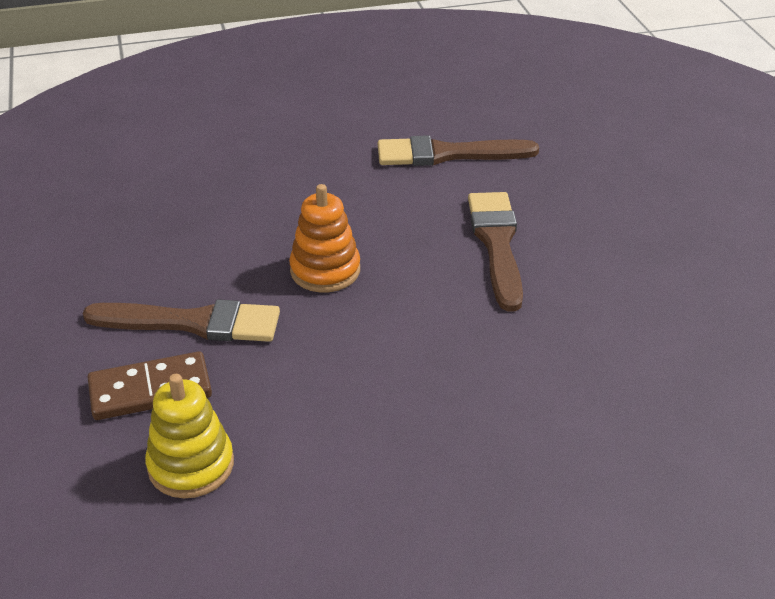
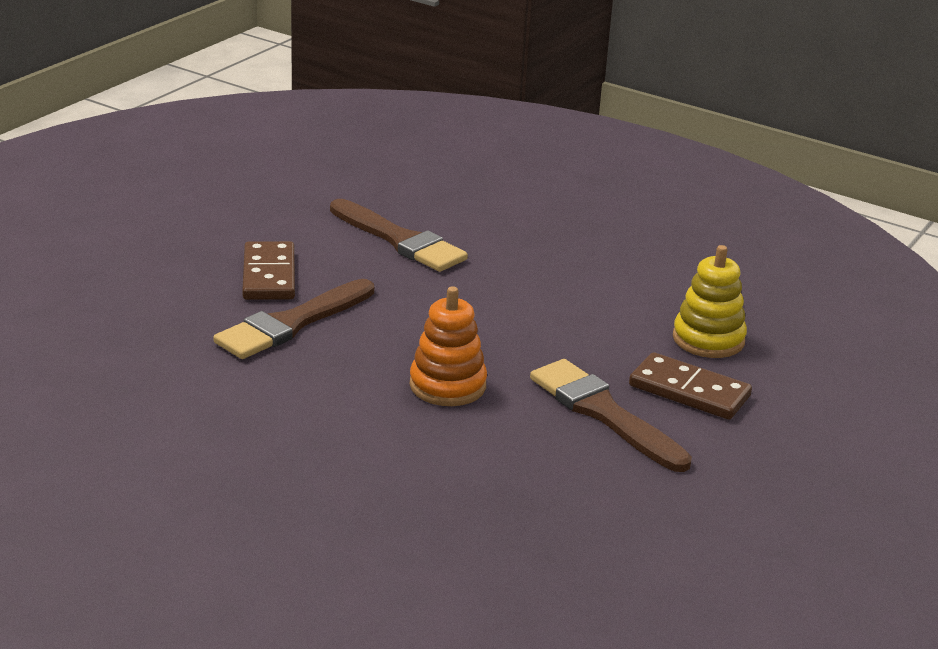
camera: 135 degrees left, 10 degrees down
brown brush [378,135,539,166] -> brown brush moved to [330,199,468,272]
none -> brown domino [242,241,295,300]

